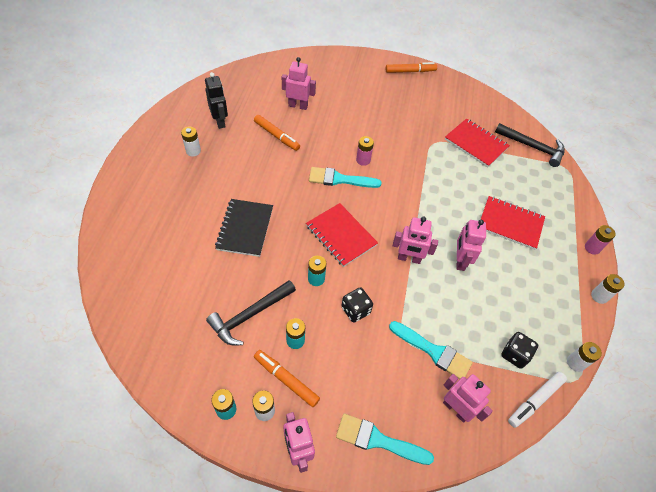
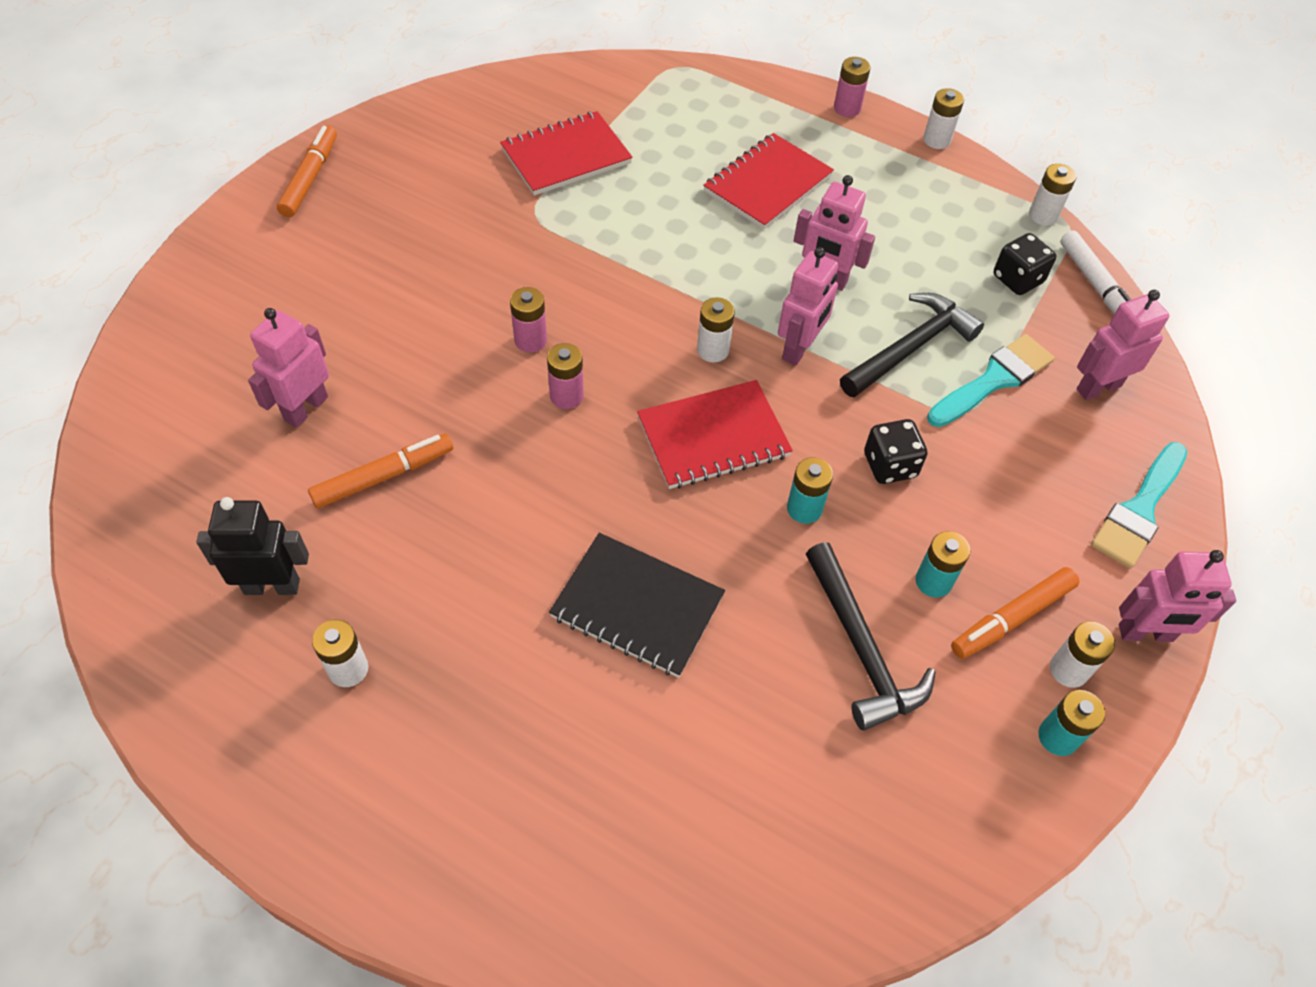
camera: 70 degrees left, 0 degrees up
turquoise brush [309,167,381,188] -> pink battery [547,343,584,409]
black hammer [495,123,565,167] -> black hammer moved to [840,293,984,398]
none -> white battery [697,297,735,362]

